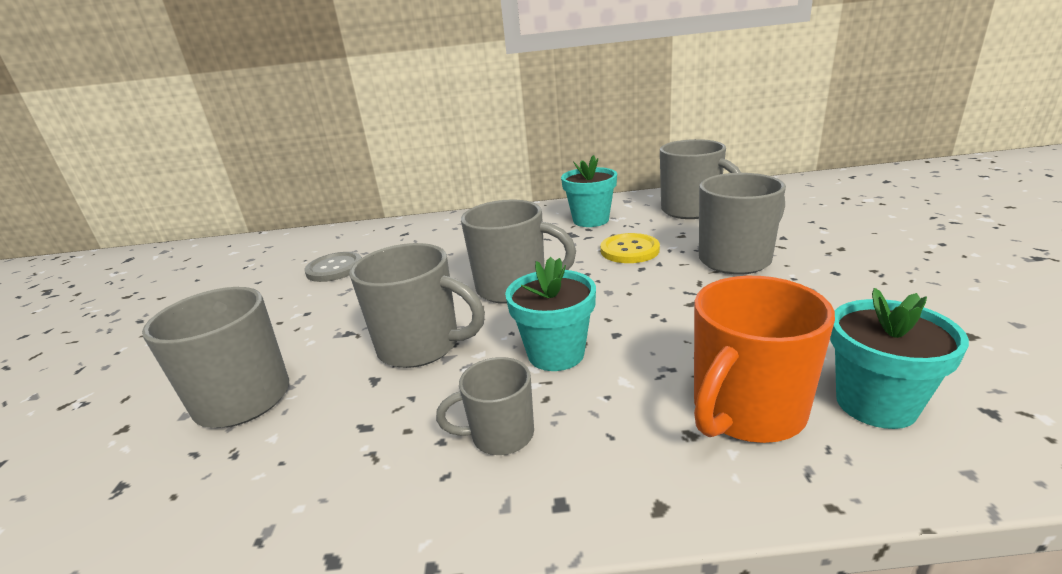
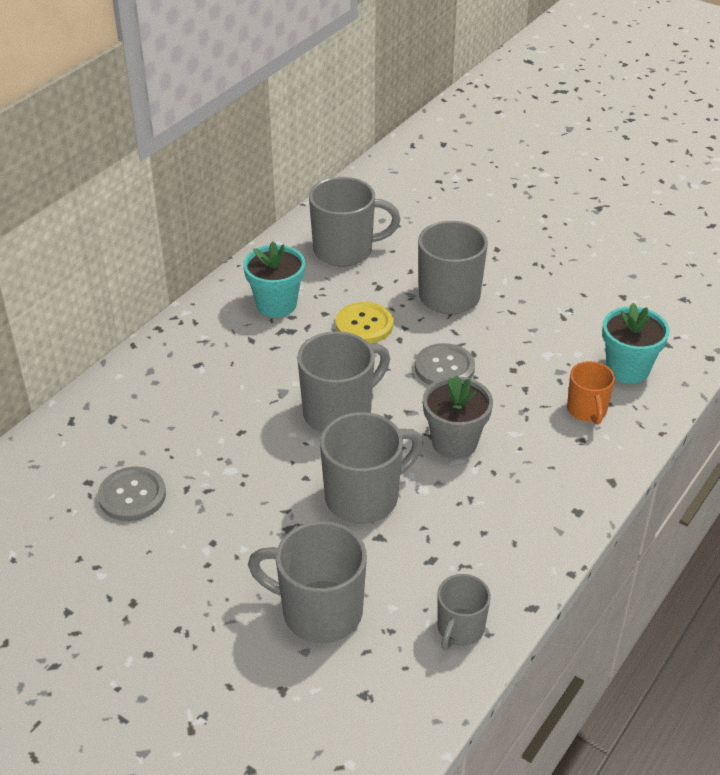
camera: 55 degrees left, 15 degrees up
grey mug [436,357,534,455] -> grey mug moved to [437,574,491,650]
turquoise flower pot [505,257,596,371] -> grey flower pot [423,375,493,459]
orange mug [694,276,835,443] -> orange mug [567,361,615,425], size x0.59
none -> grey button [415,343,475,385]

